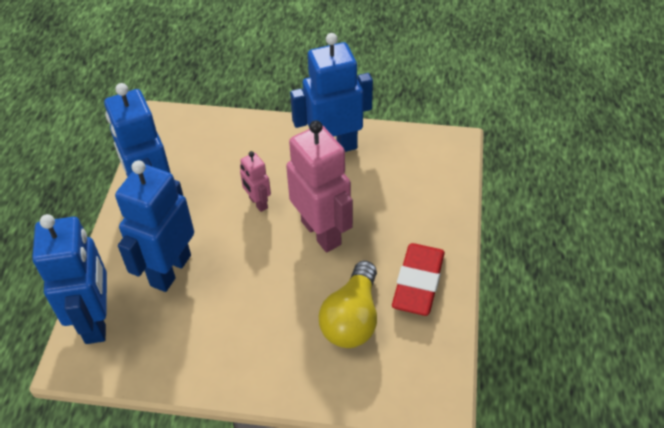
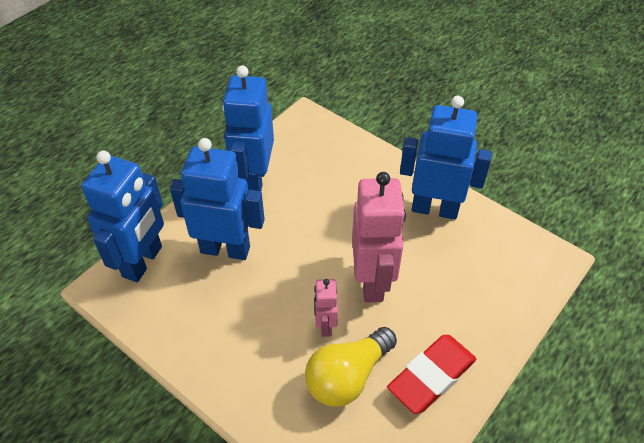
camera: 30 degrees right, 0 degrees up
blue robot [115,160,194,292] -> blue robot turned 45 degrees clockwise [170,138,265,260]
pink robot [240,151,271,212] -> pink robot moved to [314,279,338,337]

